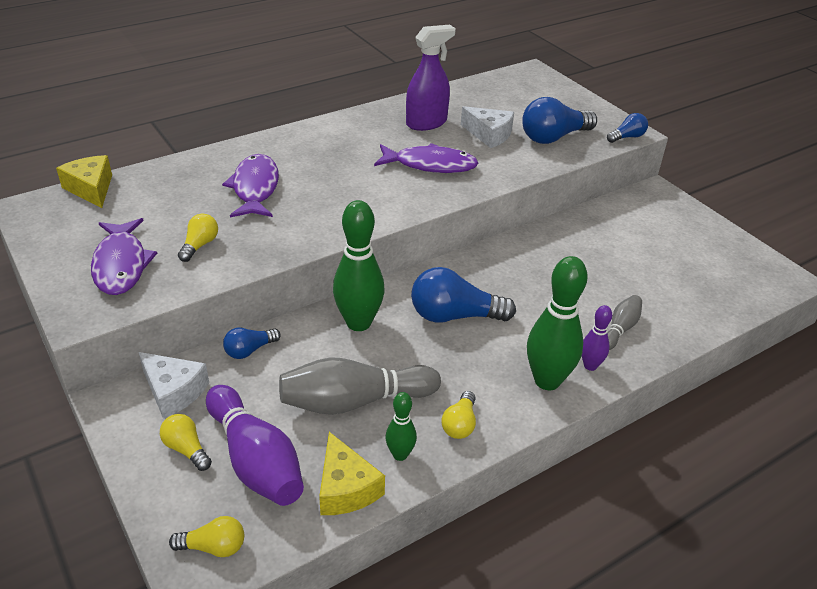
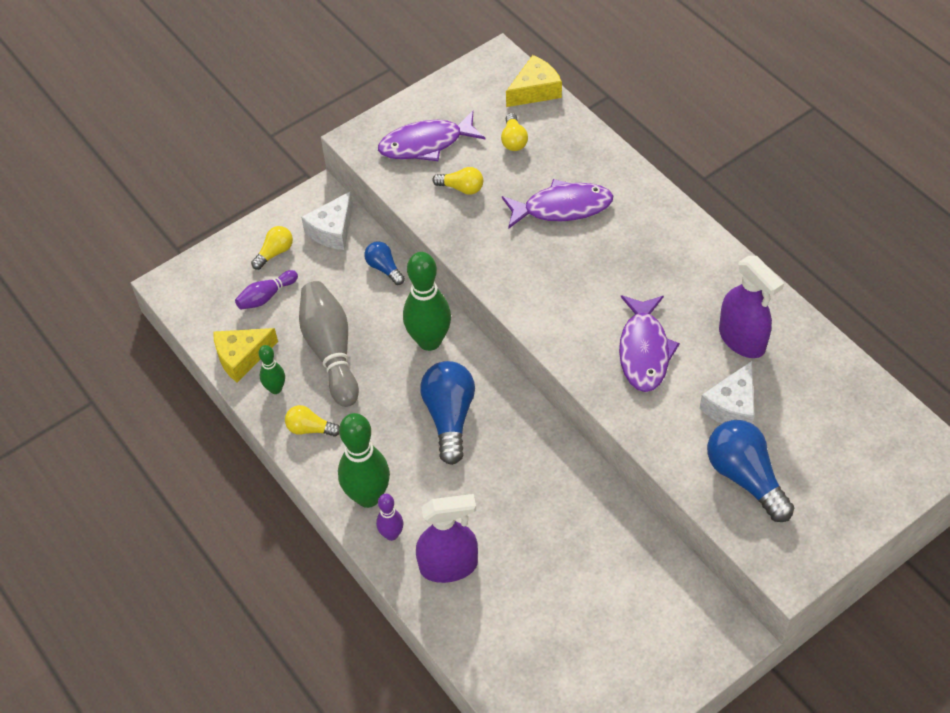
camera: 90 degrees right, 15 degrees up
yellow light bulb [169,516,244,557] -> yellow light bulb moved to [501,113,528,151]
purple bowling pin [206,385,304,506] -> purple bowling pin [235,270,298,309], size x0.52
blue light bulb [607,113,648,143] -> none
grey bowling pin [607,295,642,350] -> purple spray bottle [416,494,478,583]

